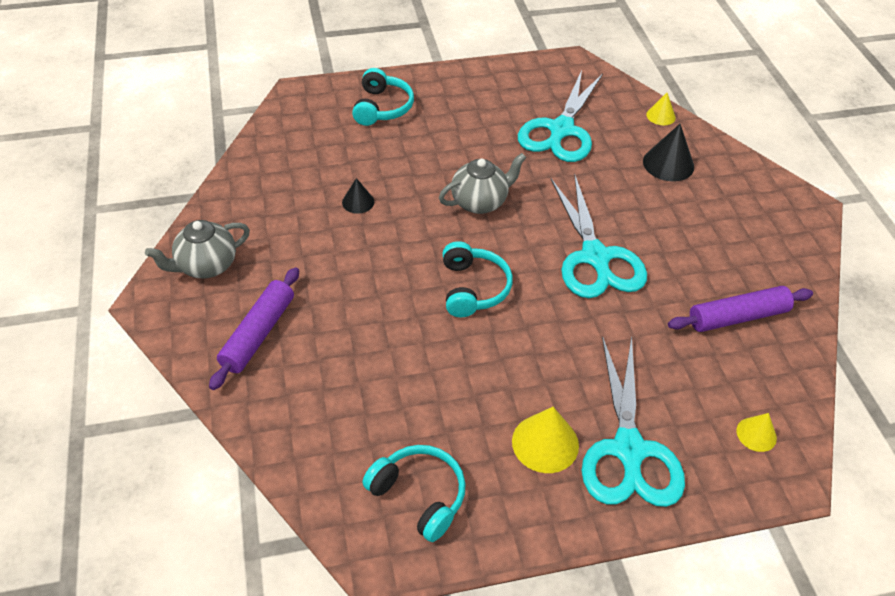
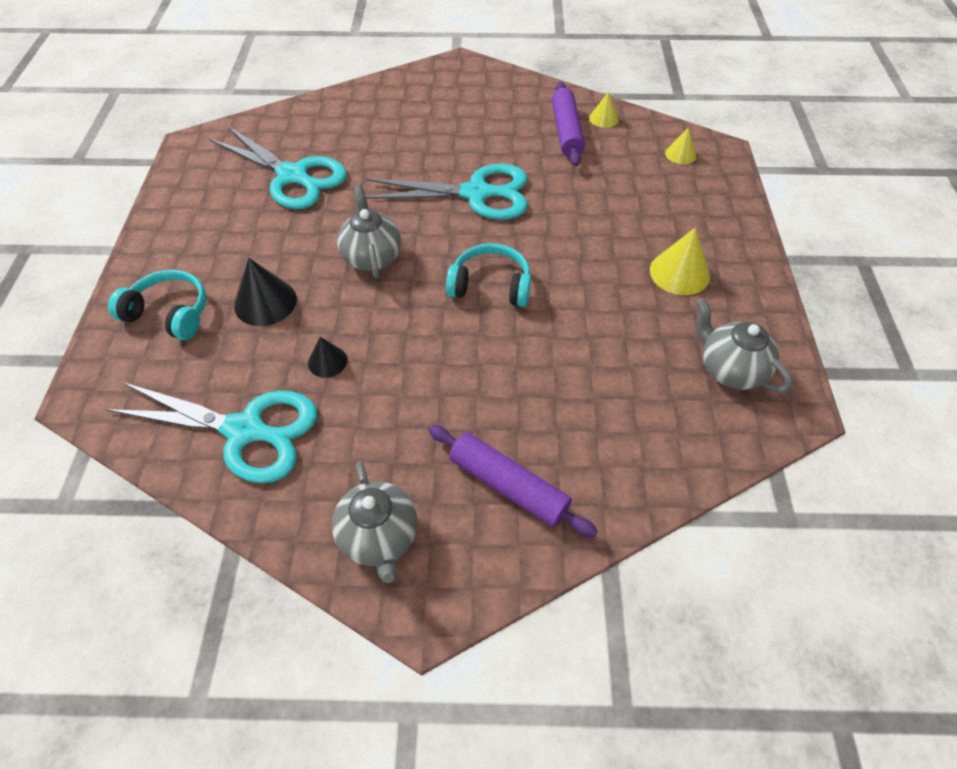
camera: 75 degrees left, 5 degrees up
turquoise headphones [362,445,466,542] -> grey teapot [696,298,792,393]
turquoise scissors [582,336,685,507] -> turquoise scissors moved to [105,382,317,483]
black cone [643,124,694,182] -> black cone moved to [234,258,297,326]
yellow cone [646,93,676,125] -> yellow cone moved to [589,92,619,128]

